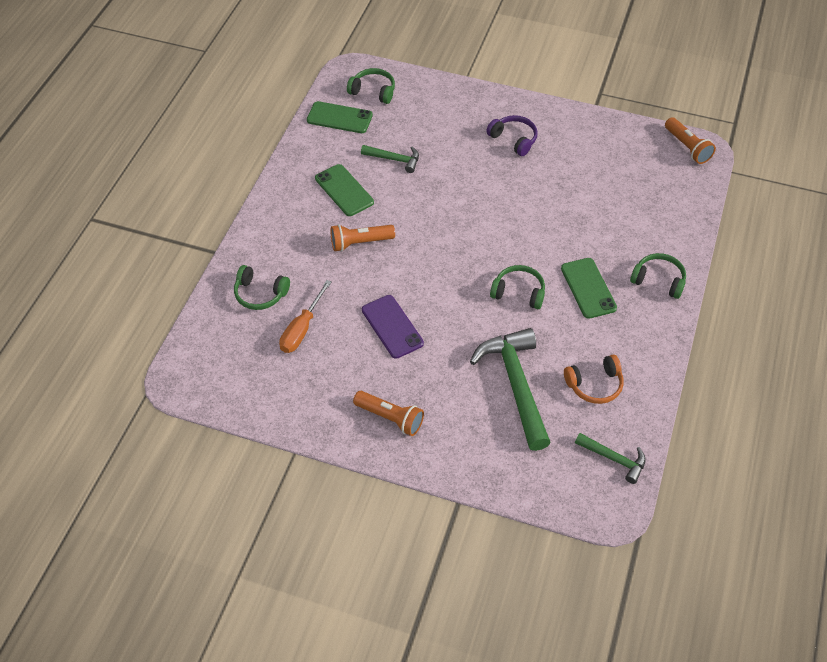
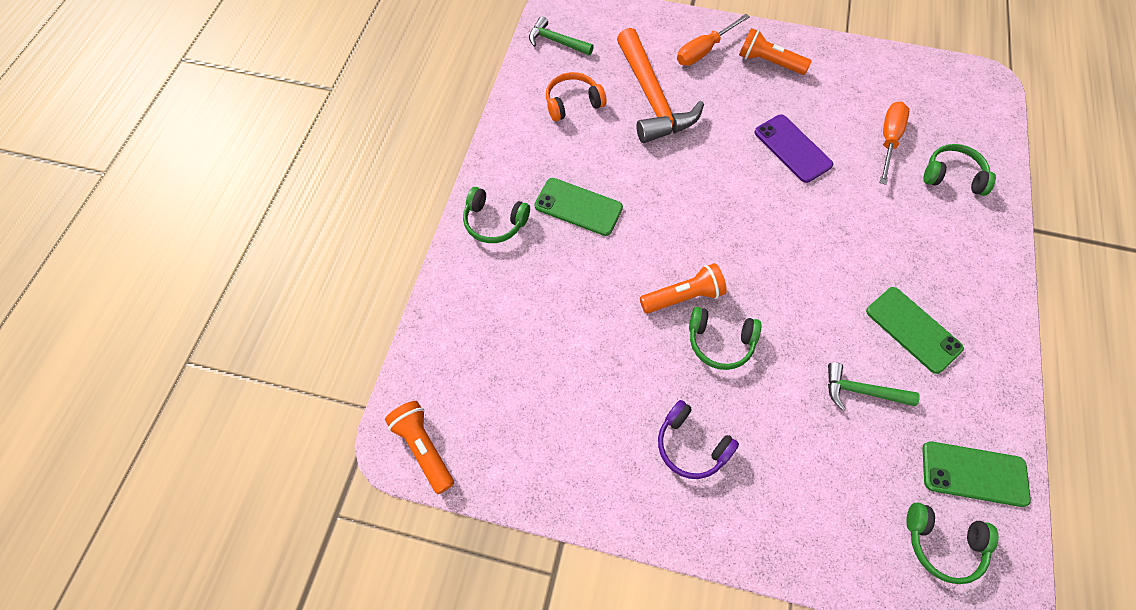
camera: 175 degrees right, 10 degrees up
orange flashlight [330,224,395,252] -> orange flashlight moved to [640,263,727,313]
green hammer [470,328,551,451] -> orange hammer [617,28,704,143]
green headphones [490,265,545,309] -> green headphones moved to [689,307,761,370]
green phone [561,258,617,319] -> green phone turned 45 degrees counterclockwise [534,178,623,236]
none -> orange screwdriver [677,14,750,66]

